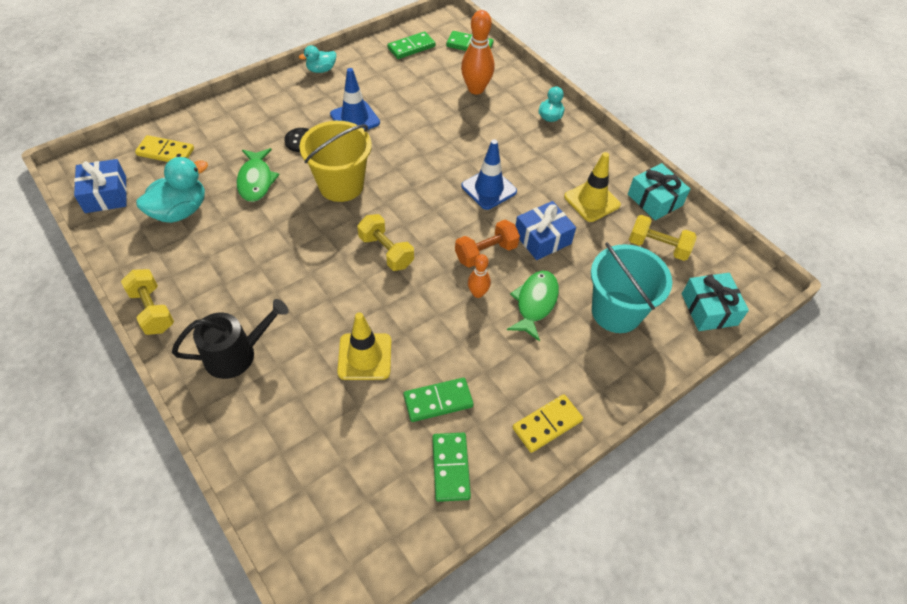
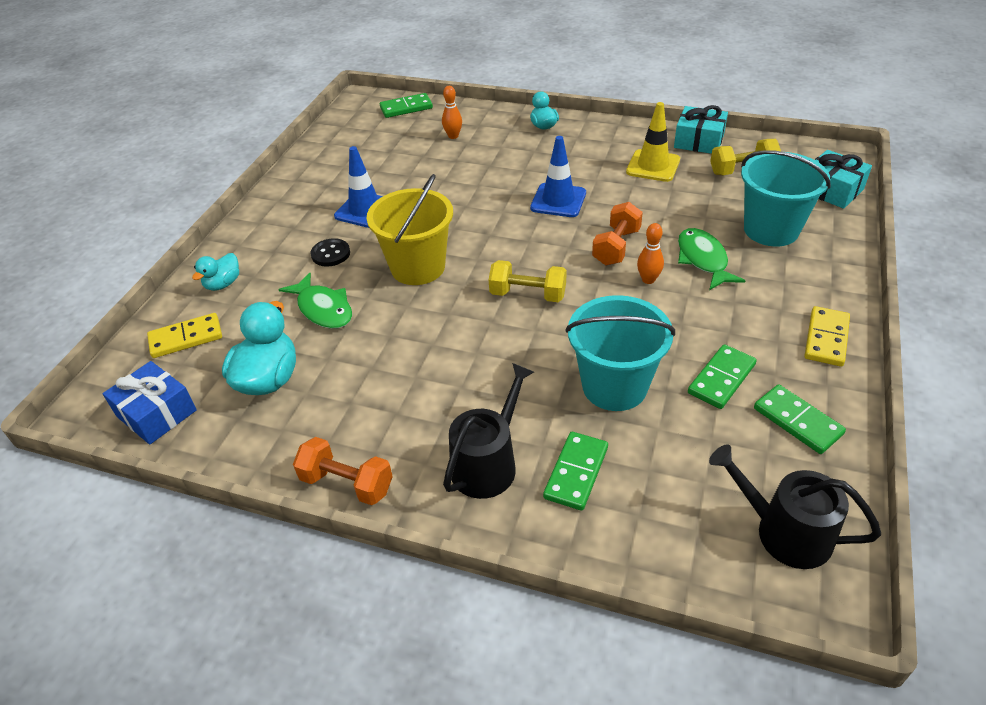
camera: 30 degrees left, 10 degrees down
yellow dumbbell [121,269,174,335] -> orange dumbbell [293,437,393,505]
turquoise duck [299,45,336,73] -> turquoise duck moved to [192,253,239,291]
yellow traffic cone [337,312,391,380] -> turquoise bucket [566,295,675,411]
green domino [387,31,436,59] -> green domino moved to [543,432,608,511]
orange bowling pin [461,10,494,95] -> orange bowling pin [442,86,462,139], size x0.55
blue gift [515,201,576,260] -> none
none -> black watering can [709,444,881,569]

